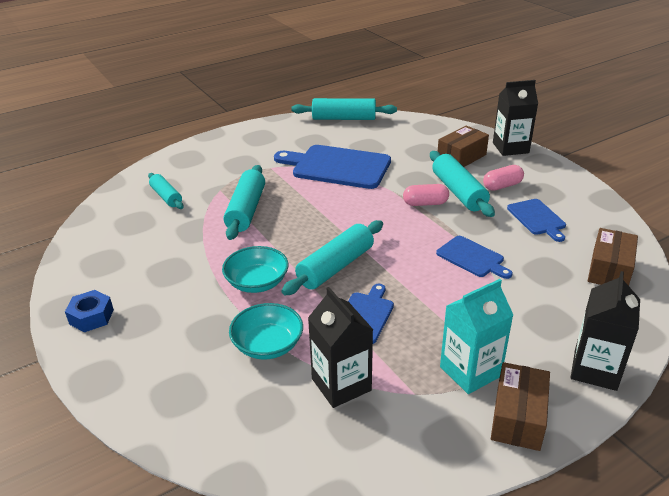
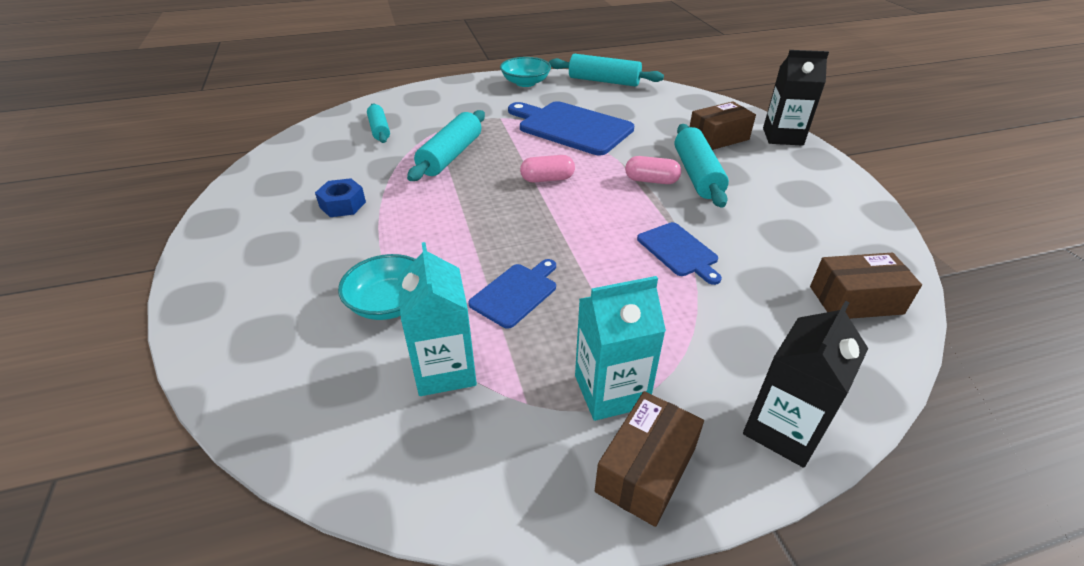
camera: 15 degrees right, 5 degrees up
blue nut [65,290,114,332] -> blue nut moved to [315,178,366,217]
turquoise bowl [222,246,288,293] -> turquoise bowl moved to [500,57,551,87]
turquoise rolling pin [282,220,383,295] -> none
black carton [308,287,373,408] -> turquoise carton [398,242,477,396]
pink capsule [483,165,524,191] -> pink capsule moved to [520,155,575,182]
blue cutting board [507,199,566,242] -> none
brown box [588,228,638,286] -> brown box turned 45 degrees clockwise [810,253,922,319]

